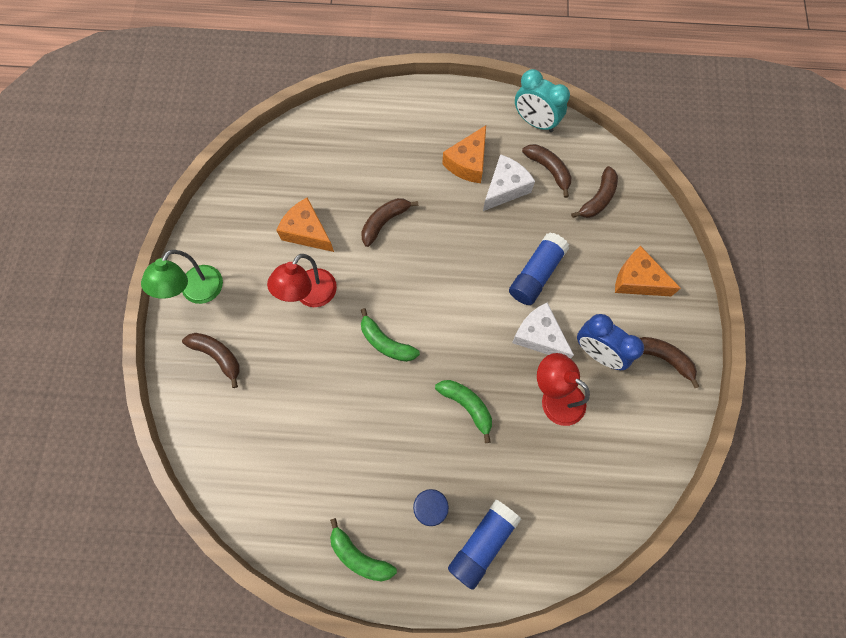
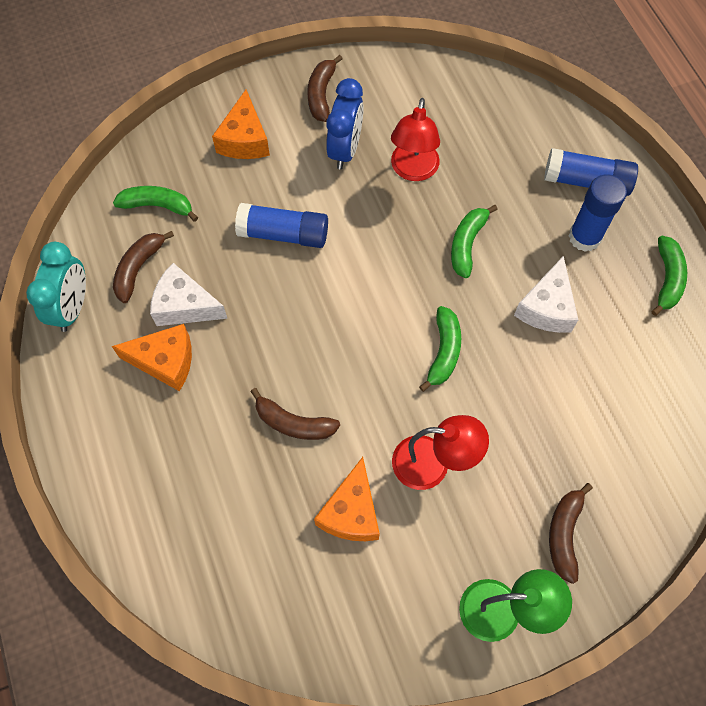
camera: 115 degrees left, 5 degrees down
white cheese [512,302,574,359] -> white cheese moved to [514,256,578,333]
brown banana [571,166,618,218] -> green banana [113,186,198,222]

